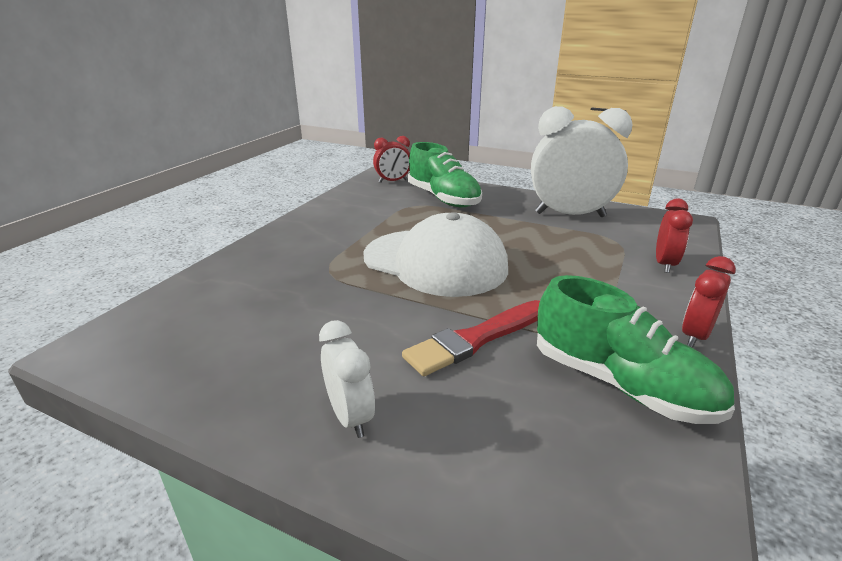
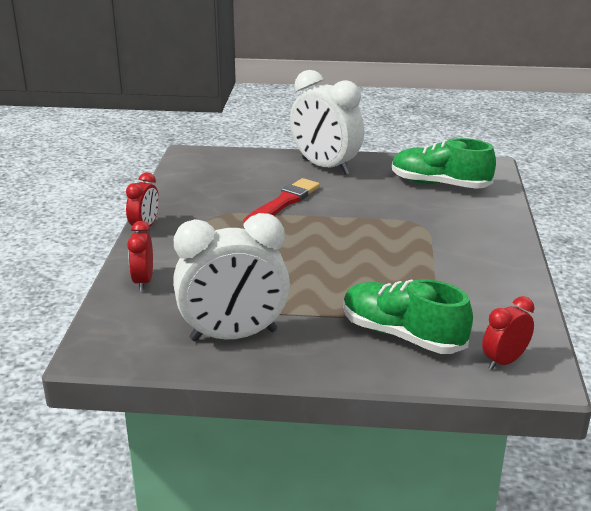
camera: 160 degrees right, 0 degrees up
white clock [319,320,375,438] -> white clock [290,70,364,175], size x1.99
white cap [363,212,508,297] -> none
green shoe [537,275,735,424] -> green shoe moved to [392,138,496,189]

